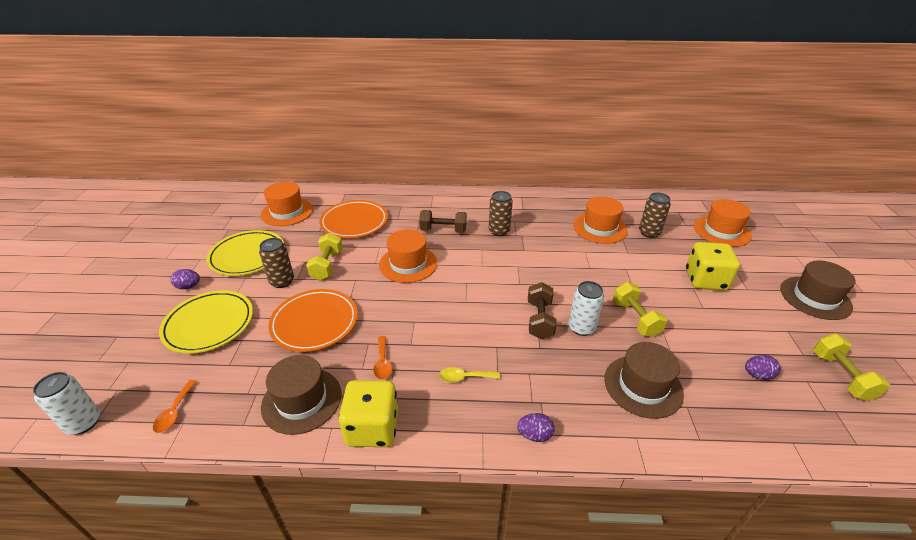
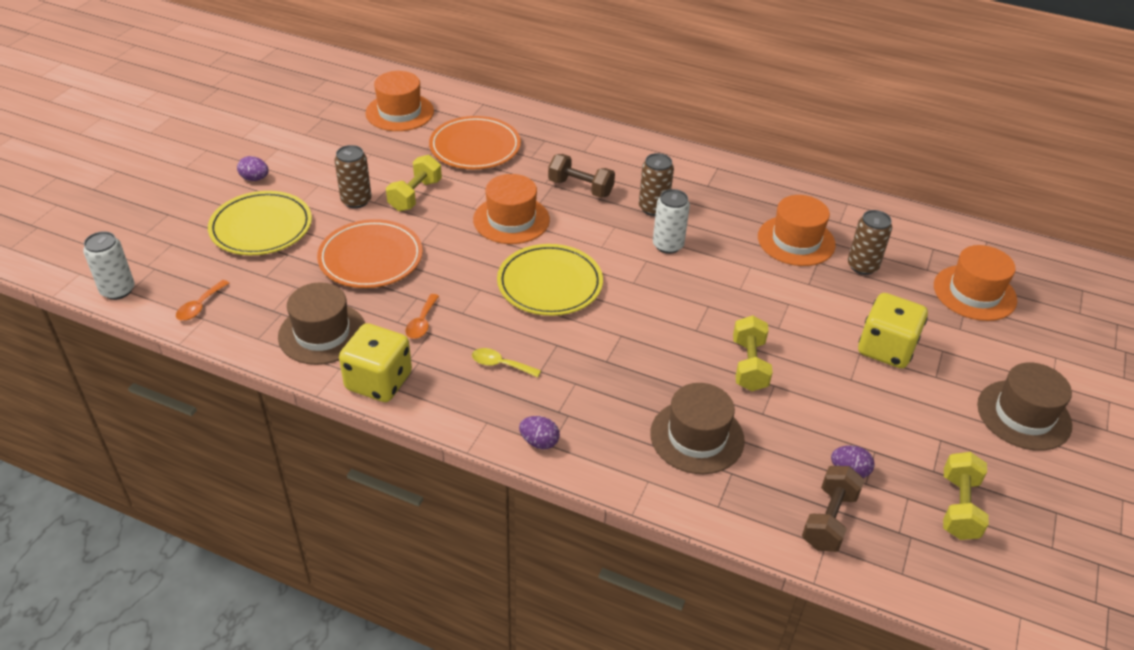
camera: 20 degrees right, 5 degrees up
yellow plate [206,230,284,276] -> yellow plate moved to [497,244,603,316]
brown dumbbell [528,282,557,339] -> brown dumbbell moved to [802,466,865,552]
white can [568,281,604,336] -> white can moved to [653,189,690,254]

